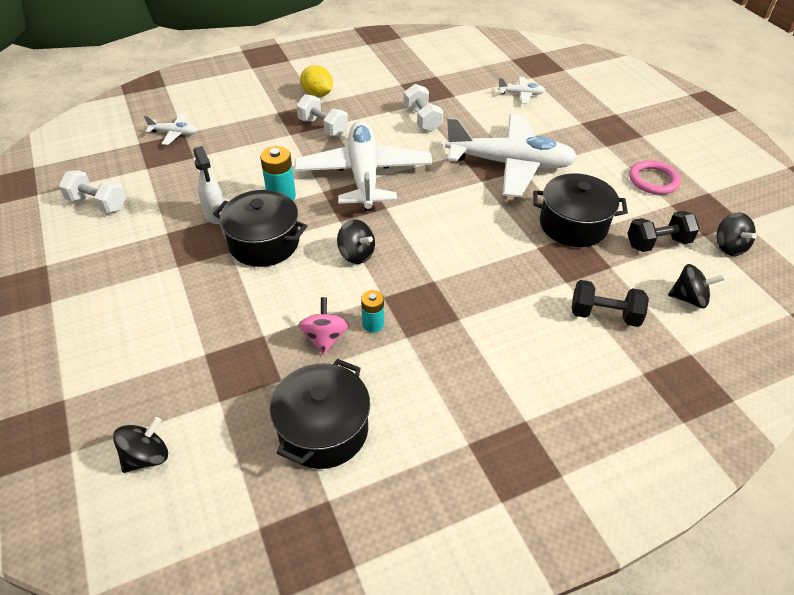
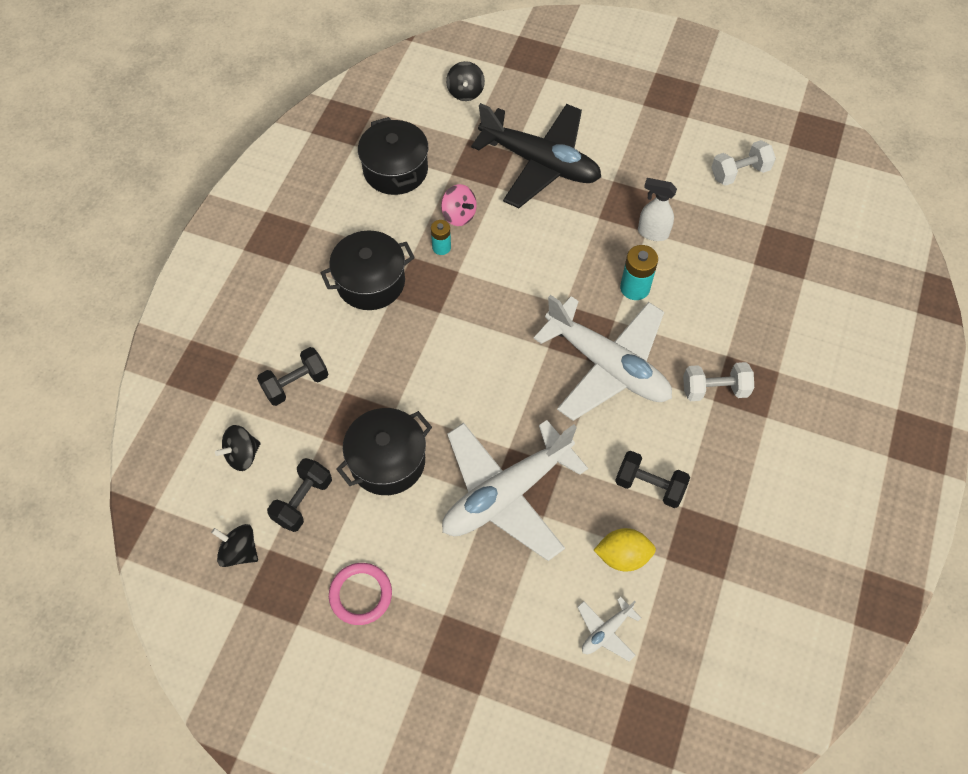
camera: 135 degrees right, 15 degrees up
white plane [144,114,197,145] -> none
black pot [213,190,307,267] -> black pot moved to [320,230,415,310]
yellow lemon [300,65,333,97] -> yellow lemon moved to [594,528,656,572]
black spinning top [337,220,375,264] -> none
white dumbbell [404,84,443,132] -> black dumbbell [615,451,690,508]
none -> black plane [471,103,601,208]

